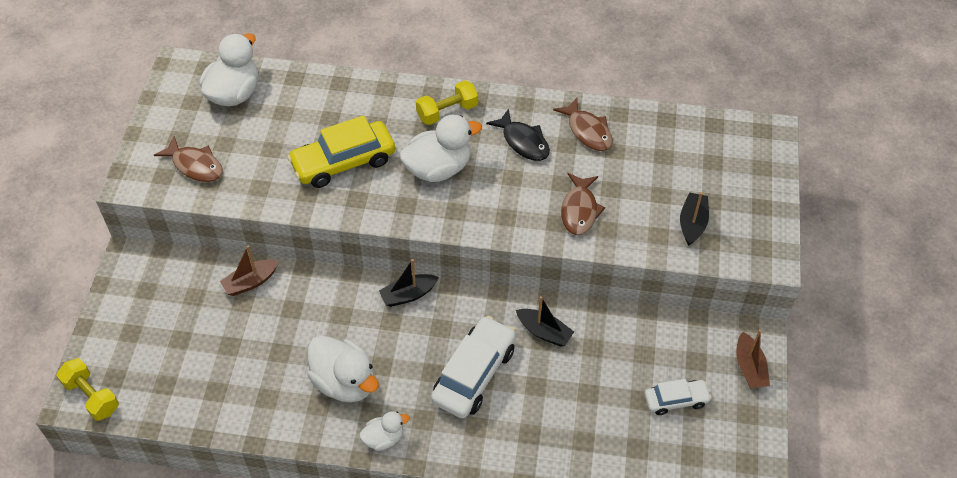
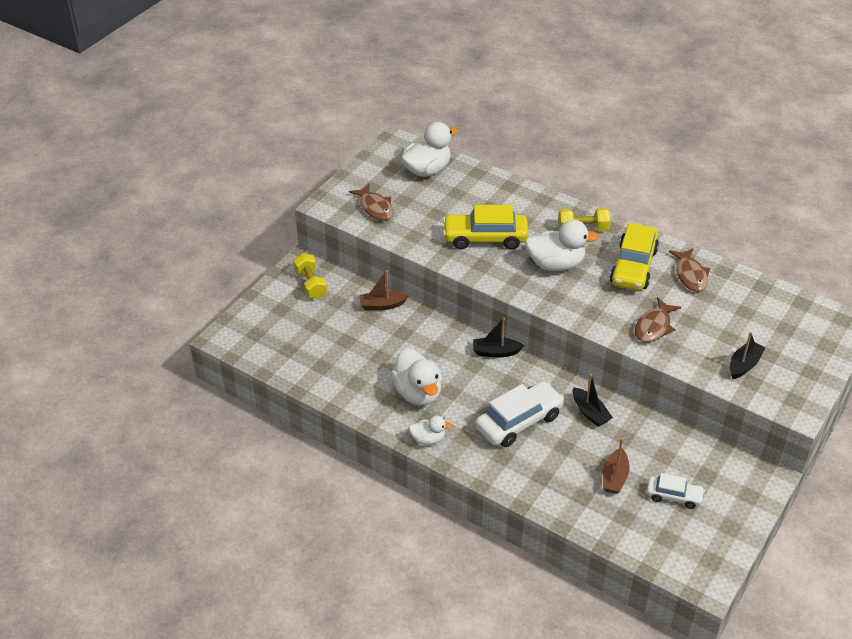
camera: 25 degrees right, 10 degrees down
yellow dumbbell [56,358,119,421] -> yellow dumbbell moved to [294,253,327,299]
black fish [486,109,550,161] -> yellow car [610,223,659,291]
brown boat [736,330,770,388] -> brown boat moved to [603,438,629,494]

